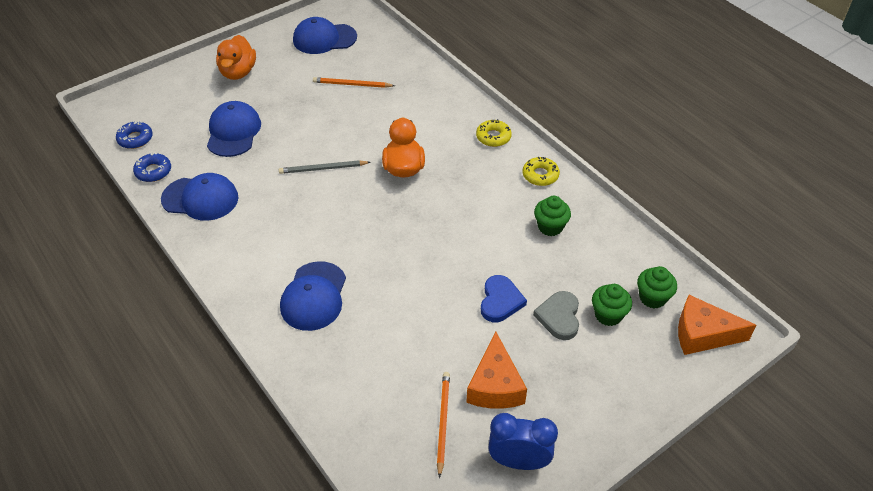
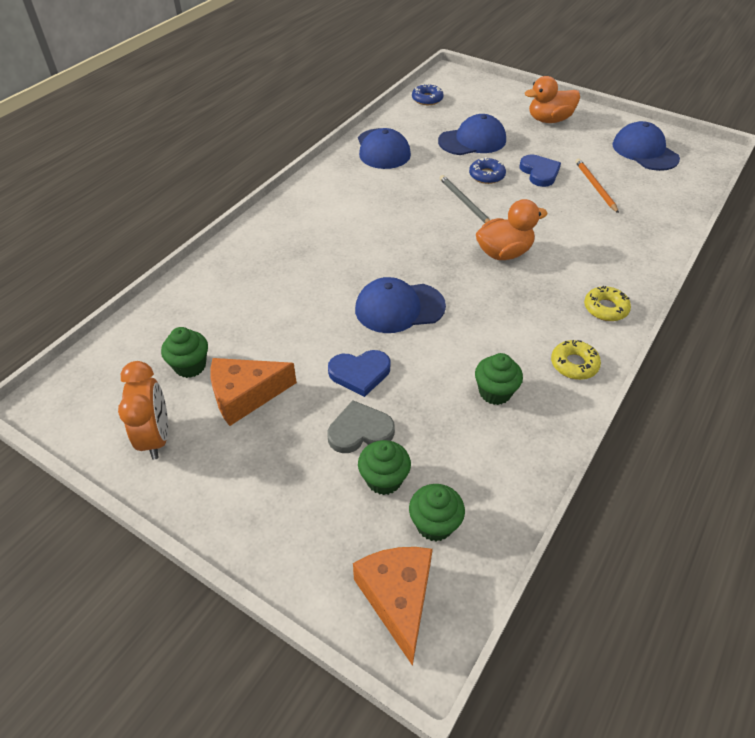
camera: 70 degrees right, 0 degrees up
blue donut [133,152,171,182] -> blue donut moved to [469,157,506,184]
blue cap [280,261,346,331] -> blue cap moved to [355,277,446,333]
orange pencil [437,372,450,478] -> green cupcake [161,327,208,378]
blue clock [488,413,558,470] -> orange clock [118,361,168,460]
none -> blue heart [519,155,561,187]

